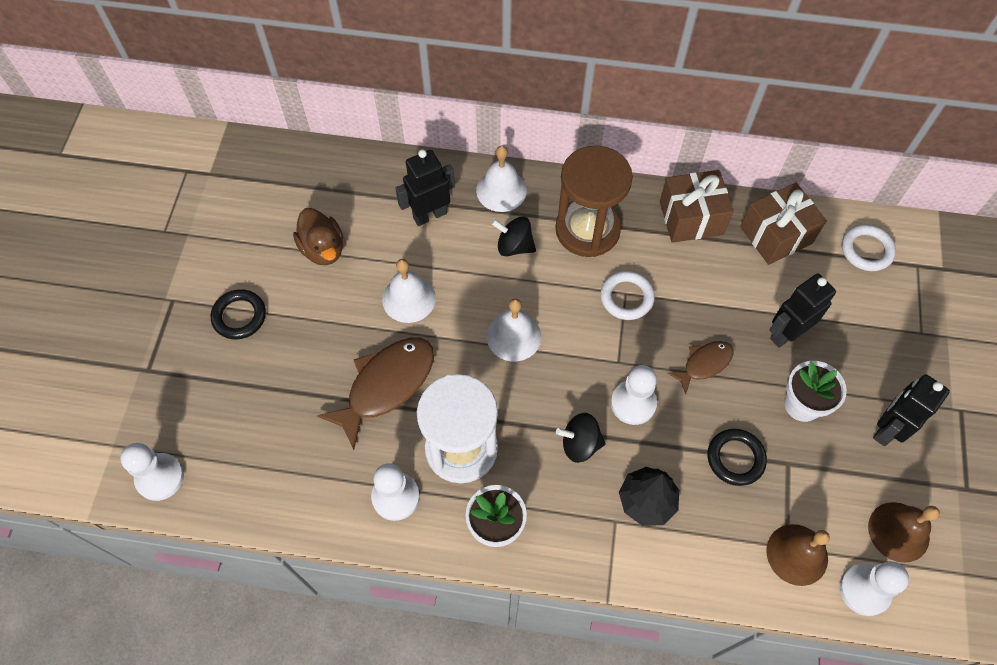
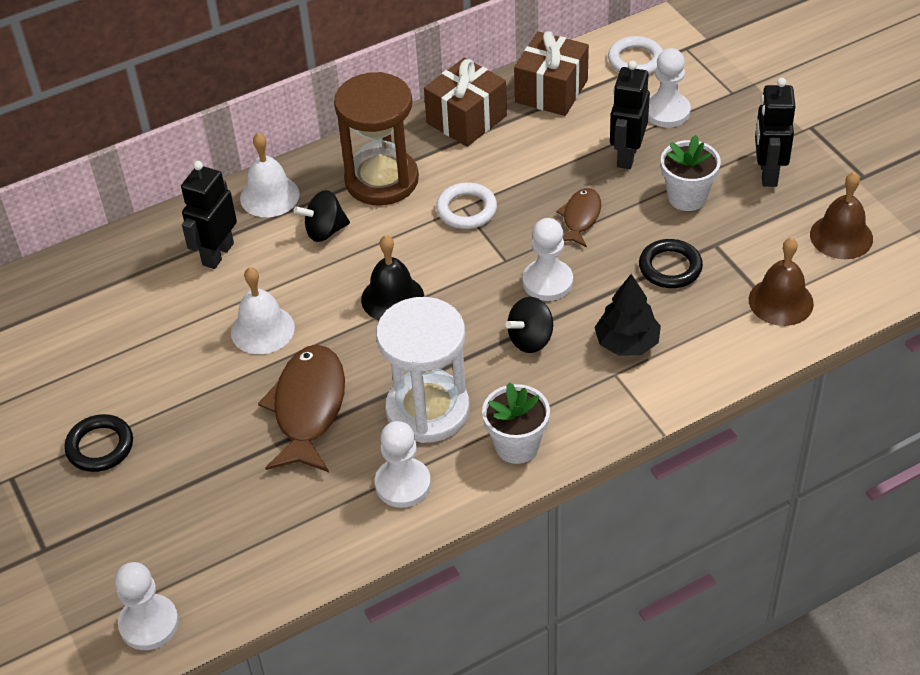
camera: 35 degrees left, 15 degrees down
brown duck [293,208,343,265] -> none
white bell [487,298,541,362] -> black bell [361,235,424,320]
white pawn [840,561,909,616] -> white pawn moved to [648,48,691,128]

